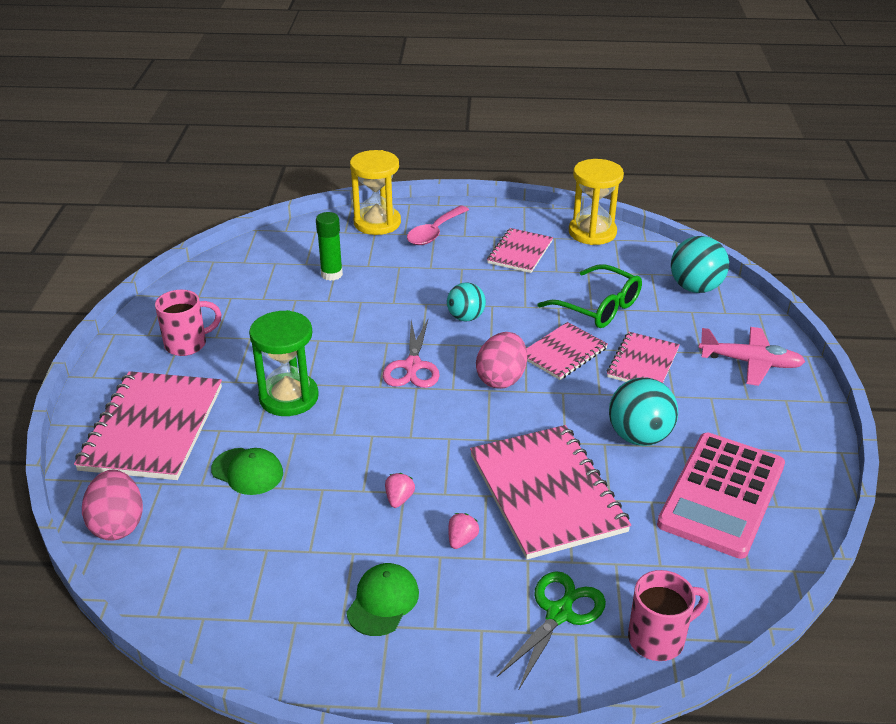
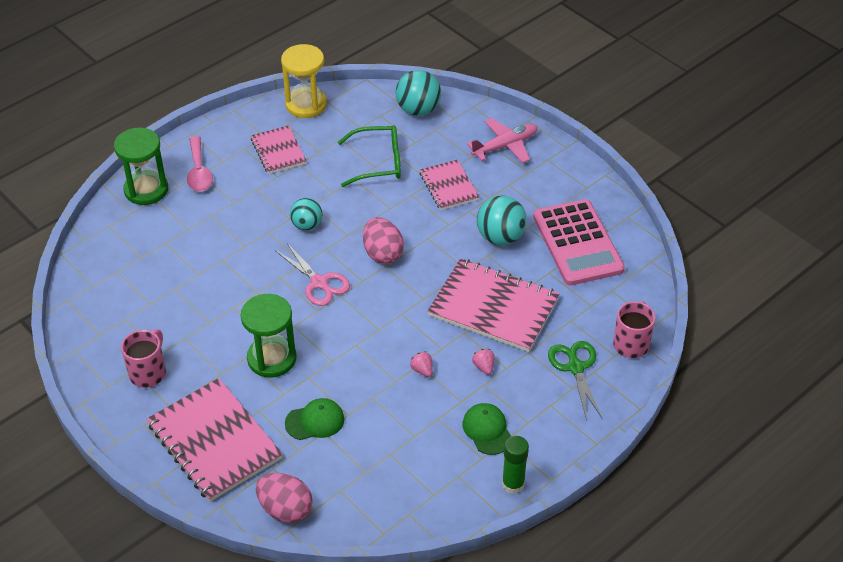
camera: 45 degrees left, 10 degrees up
green glue stick [316,212,343,281] -> green glue stick moved to [502,436,529,494]
yellow hourglass [350,150,401,235] -> green hourglass [114,128,168,205]
pink notebook [526,322,608,380] -> none

